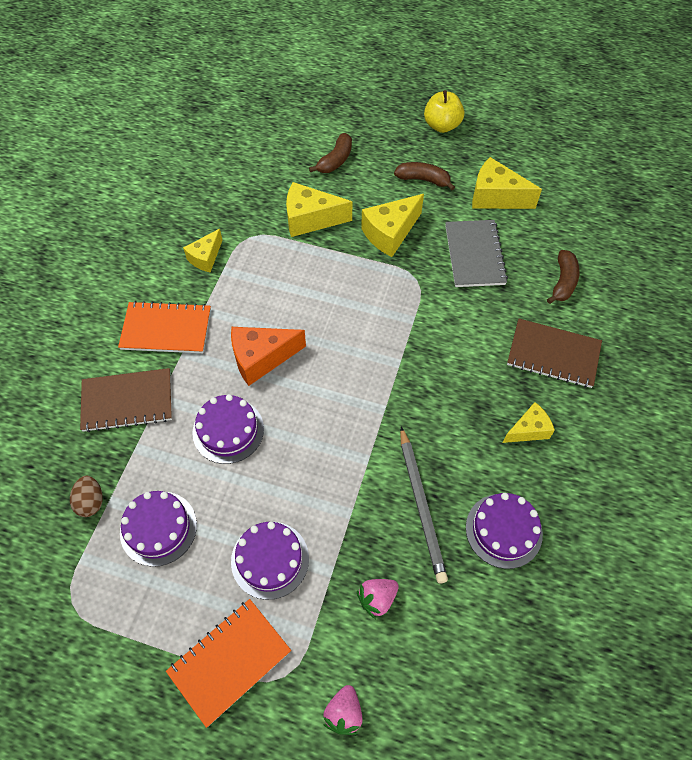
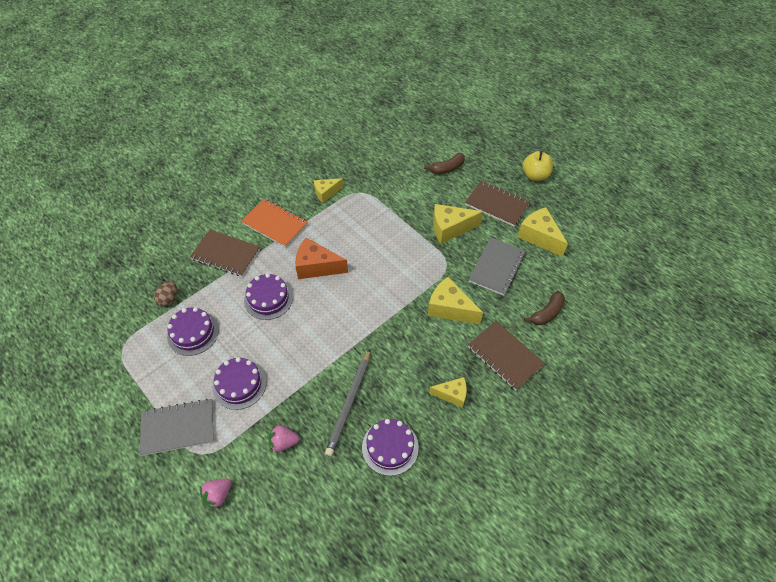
camera: 30 degrees right, 5 degrees down
orange notebook [166,599,291,728] -> grey notebook [140,399,214,456]
yellow cheese [286,182,352,237] -> yellow cheese moved to [428,277,483,324]
brown banana [394,162,455,190] -> brown notebook [465,181,530,227]

